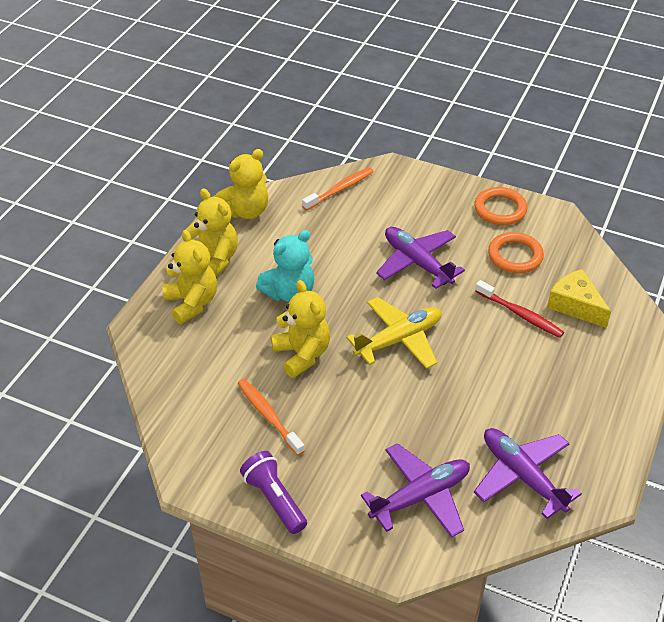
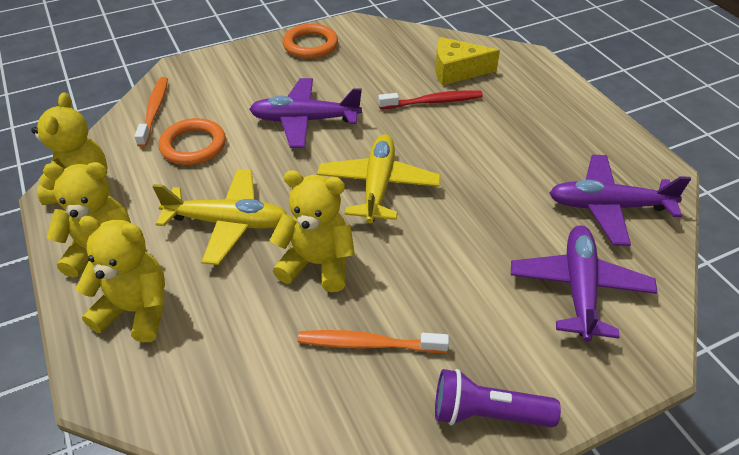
camera: 50 degrees left, 0 degrees up
turquoise teddy bear [256,230,314,302] -> yellow plane [152,169,287,265]
orange ring [488,232,544,273] -> orange ring moved to [159,118,226,165]

